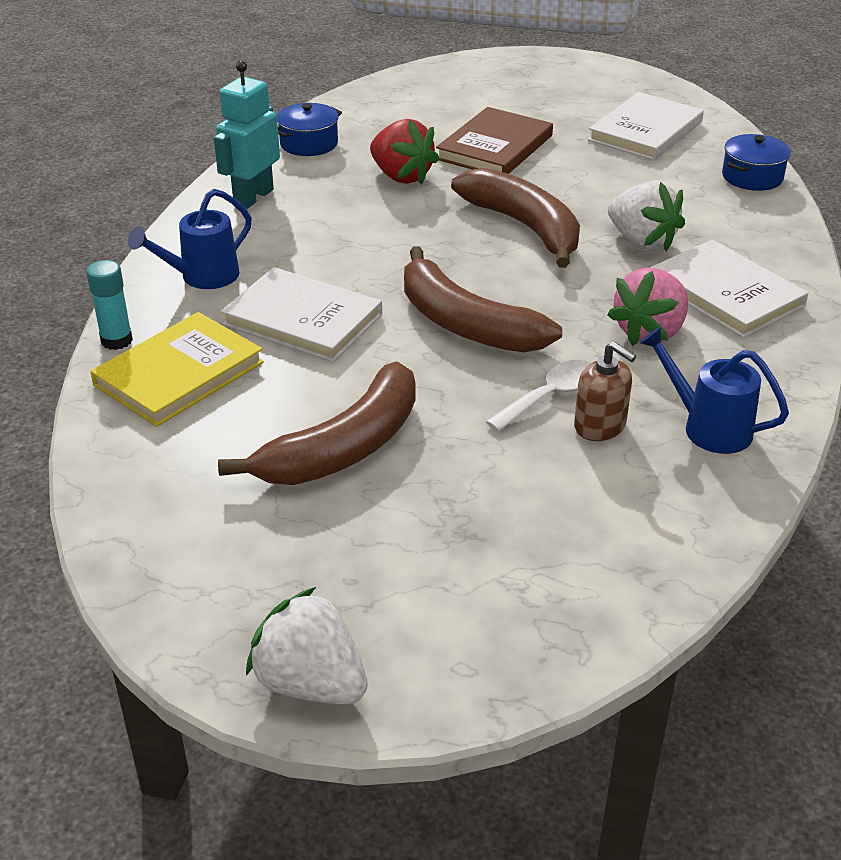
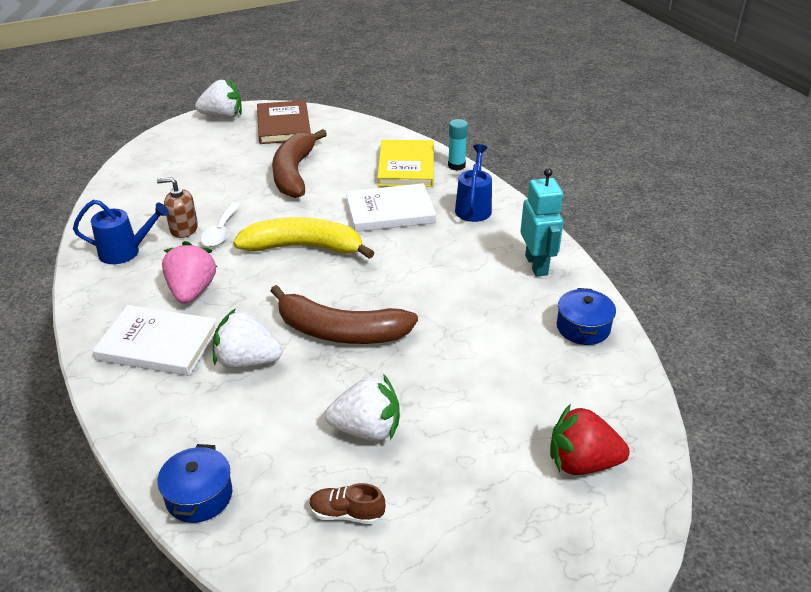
camera: 140 degrees right, 0 degrees up
red strawberry [370,119,439,185] -> red strawberry moved to [550,404,630,475]
brown banana [404,246,562,353] -> yellow banana [233,217,374,259]
brown book [436,107,553,174] -> brown book moved to [257,100,311,144]
white book [588,92,704,161] -> brown shoe [309,483,385,524]
none -> white strawberry [325,375,400,441]

